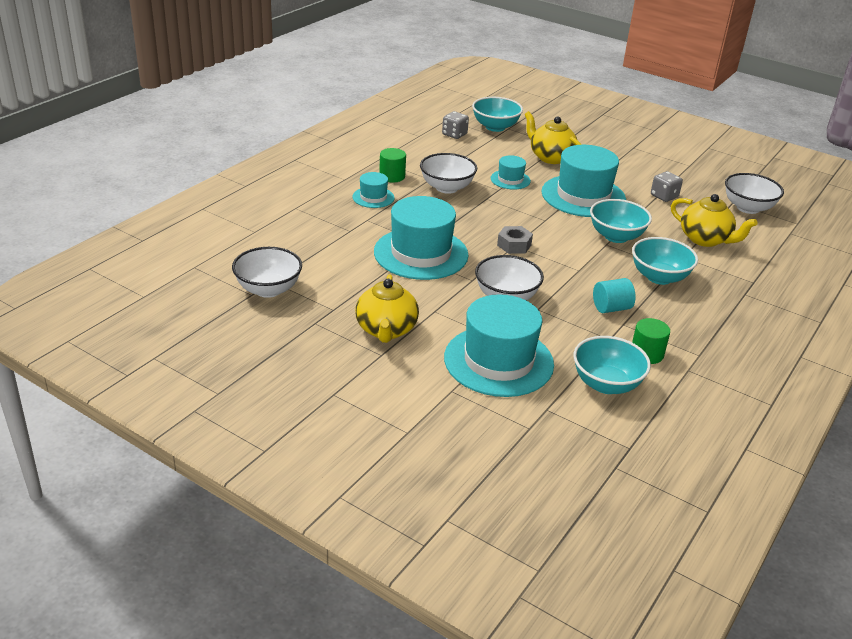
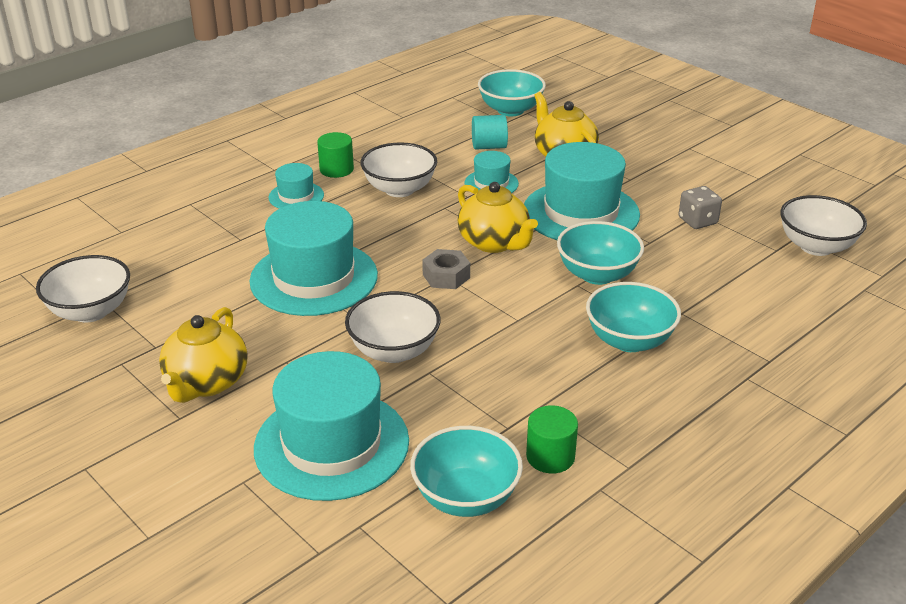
camera: 15 degrees right, 0 degrees up
grey dice [442,111,469,139] -> none
turquoise cylinder [593,278,636,313] -> turquoise cylinder moved to [472,115,508,150]
yellow teapot [671,194,757,247] -> yellow teapot moved to [457,182,538,253]

